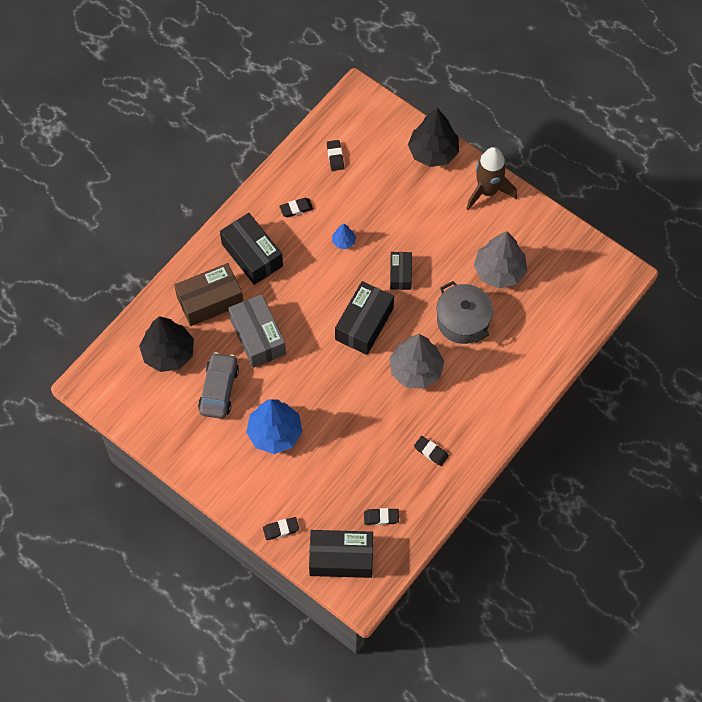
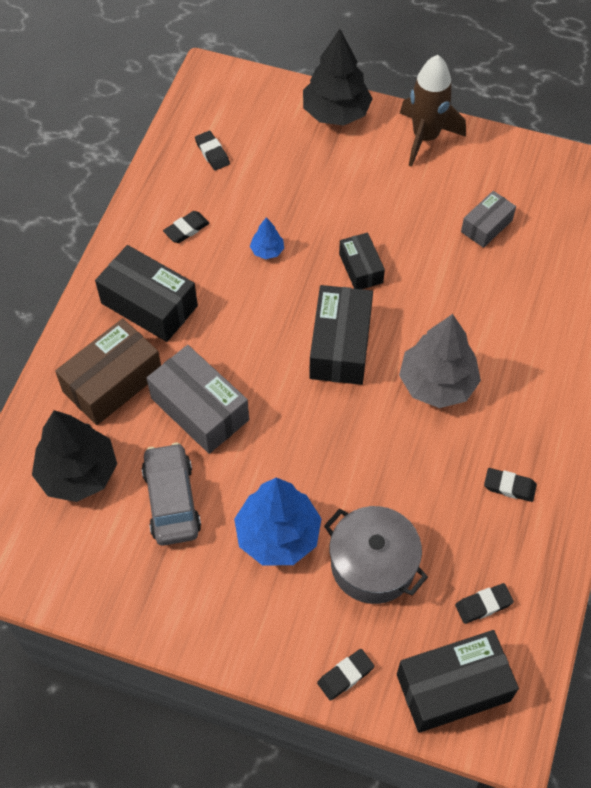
camera: 20 degrees left, 5 degrees down
grey pot [437,281,493,344] -> grey pot moved to [324,506,428,604]
grey tree [474,231,527,288] -> grey box [461,191,516,248]

